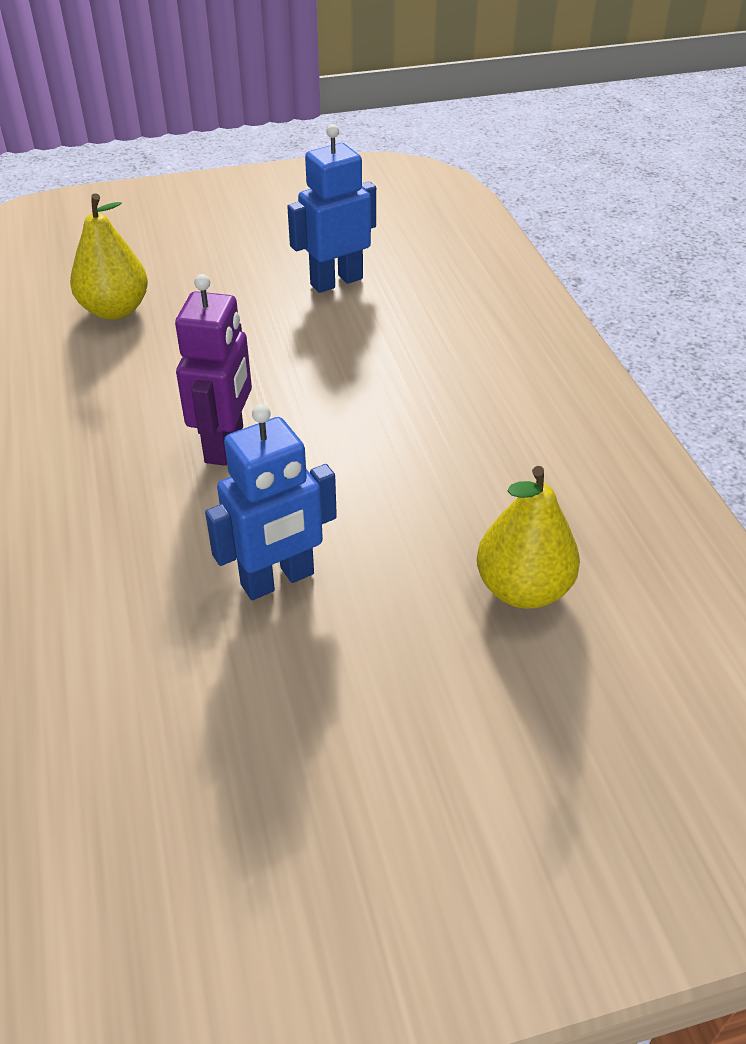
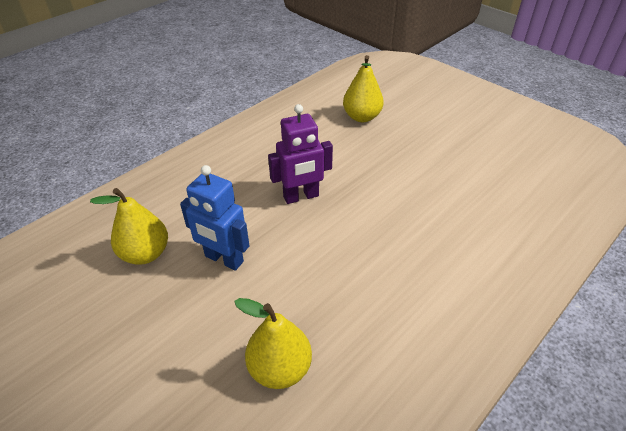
camera: 60 degrees right, 0 degrees up
blue robot [287,124,376,293] -> none
none -> yellow pear [90,188,168,265]

